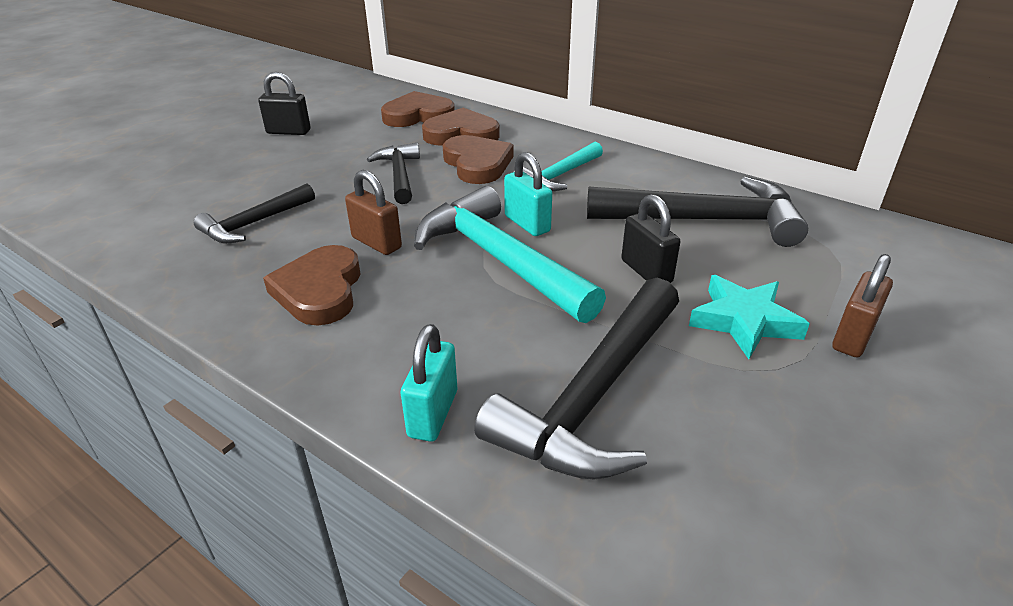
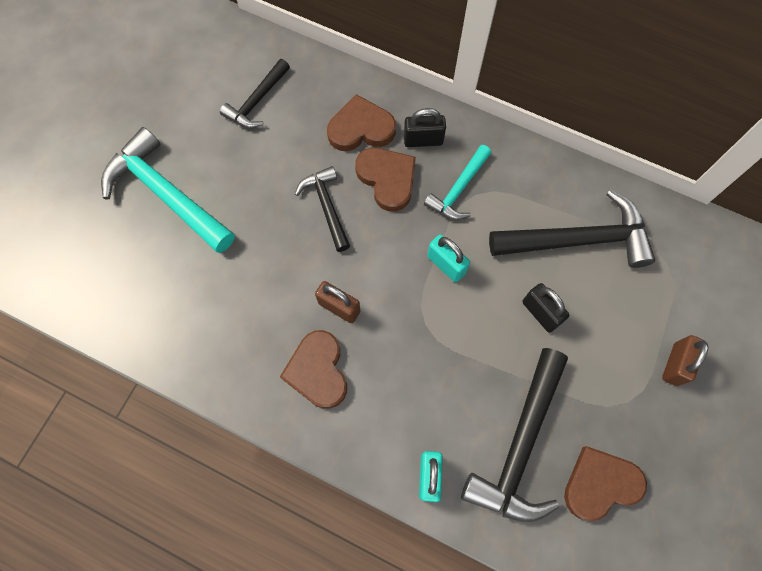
camera: 10 degrees left, 35 degrees up
black hammer [194,184,315,244] -> black hammer moved to [220,59,290,128]
black padlock [258,72,311,135] -> black padlock moved to [404,108,446,147]
brown heart [381,91,455,127] -> brown heart moved to [564,446,647,521]
turquoise hammer [414,186,606,323] -> turquoise hammer moved to [101,127,235,253]
turquoise star [689,275,810,359] -> none

